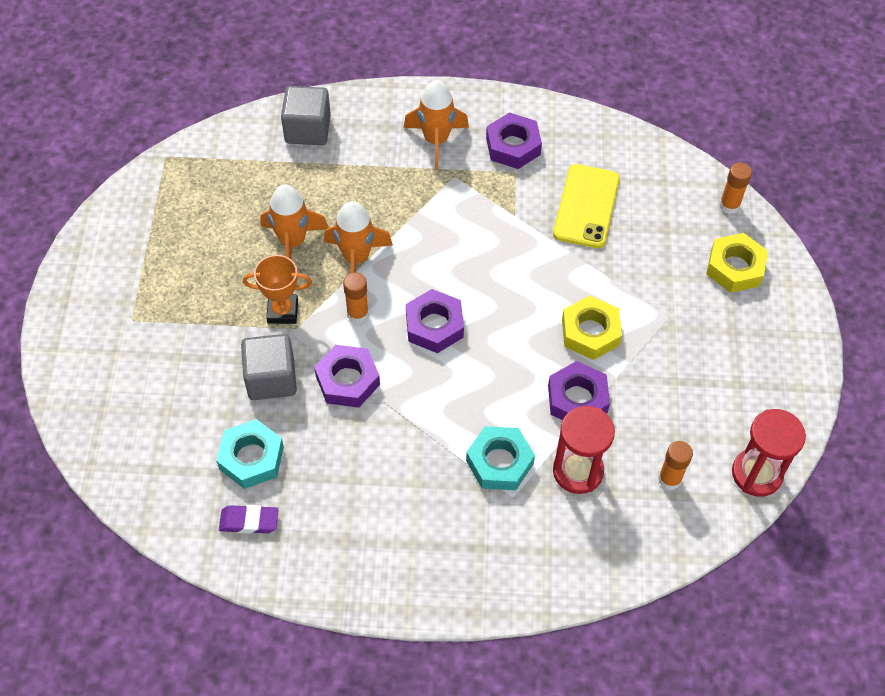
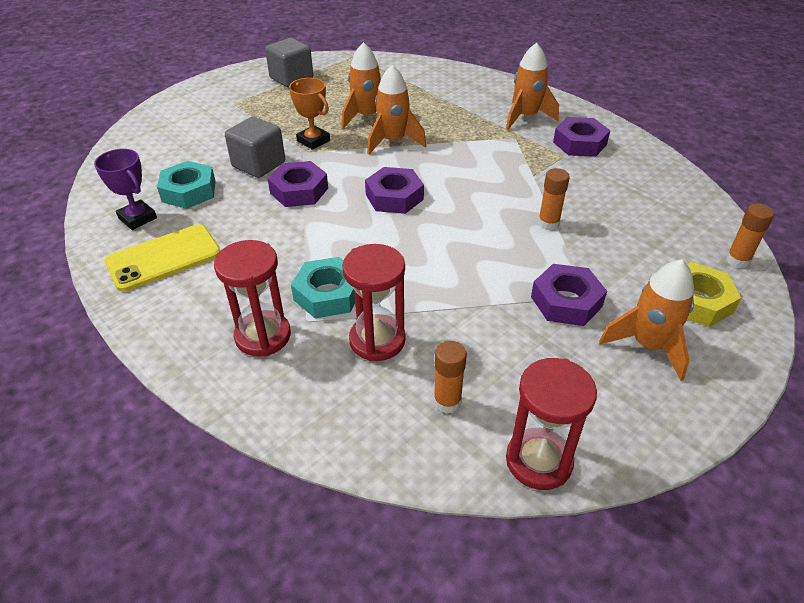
camera: 45 degrees right, 15 degrees down
purple eraser [219,505,279,534] -> purple trophy [94,149,157,230]
grey cube [281,86,331,145] -> grey cube moved to [265,38,313,87]
orange glue stick [343,272,369,323] -> orange glue stick moved to [538,168,570,230]
purple nut [548,361,610,420] -> purple nut moved to [531,264,607,326]
yellow phone [553,164,620,248] -> yellow phone moved to [104,224,220,292]
yellow nut [562,296,622,360] -> none
none -> red hourglass [214,240,291,357]
none -> orange rocket [599,259,694,381]

